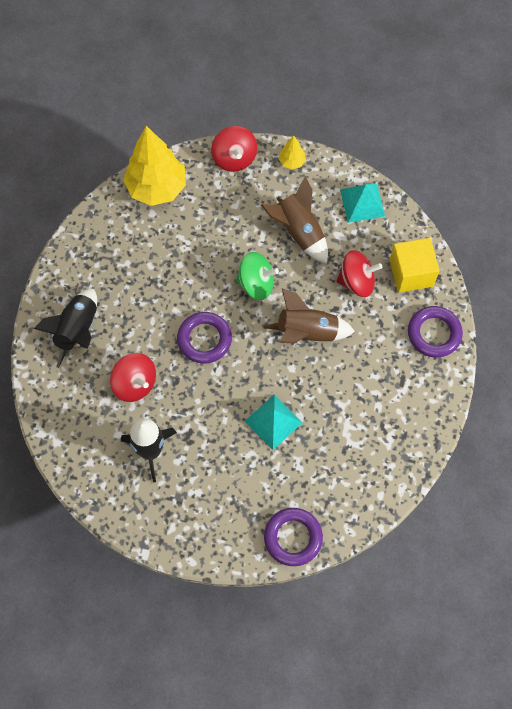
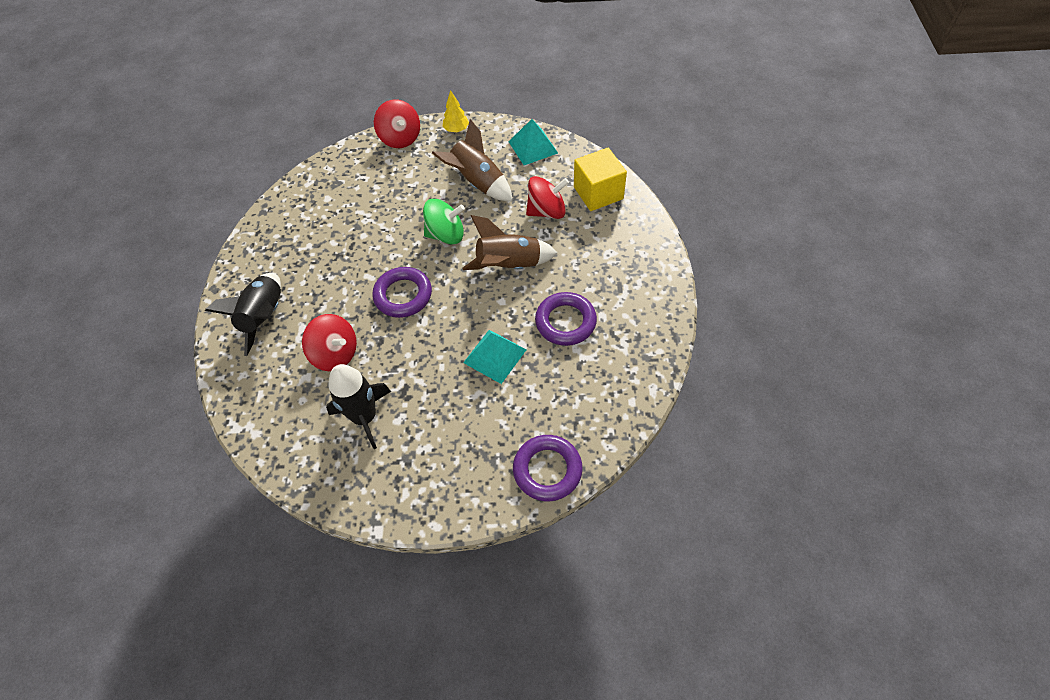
camera: 10 degrees left, 10 degrees down
yellow tree [123,126,186,206] -> none
purple ring [408,306,463,358] -> purple ring moved to [535,292,597,346]

